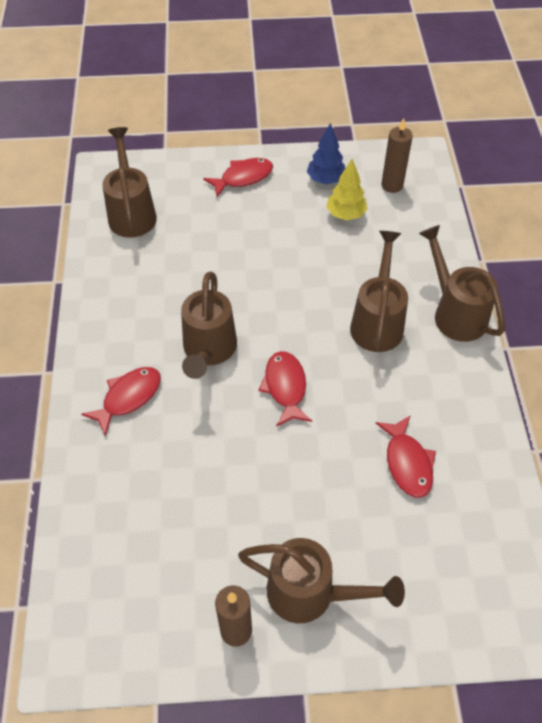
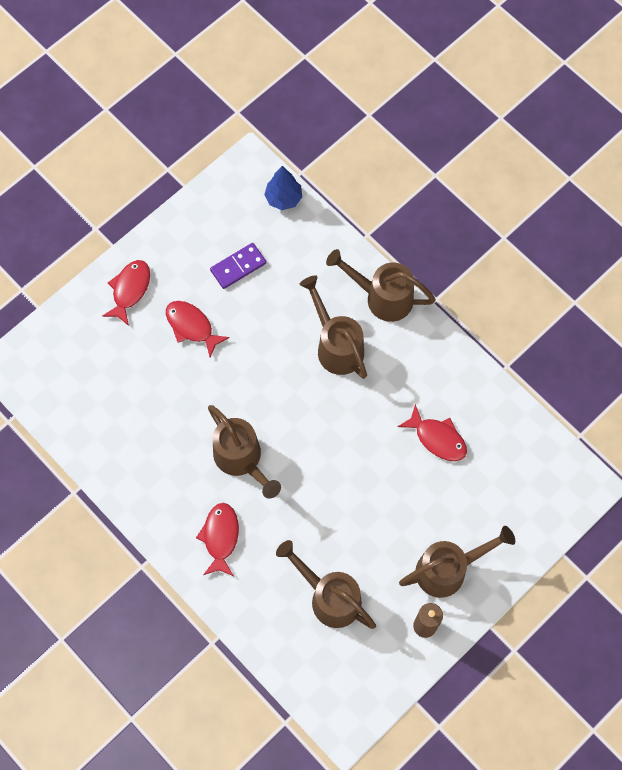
camera: 40 degrees left, 15 degrees up
brown watering can [103,127,157,238] -> brown watering can moved to [276,540,376,629]
red fish [258,351,312,427] -> red fish moved to [166,301,230,357]
blue tree [307,123,345,184] -> blue tree moved to [264,166,302,210]
yellow tree [326,159,367,220] -> purple domino [210,243,266,289]
brown candle [381,118,413,193] -> none

